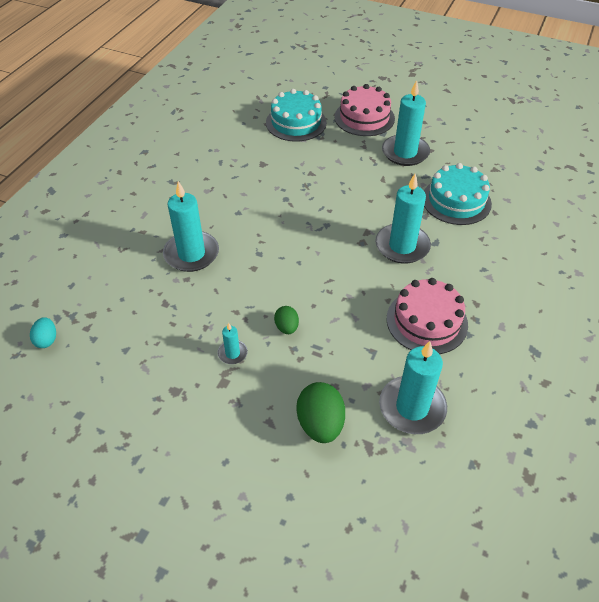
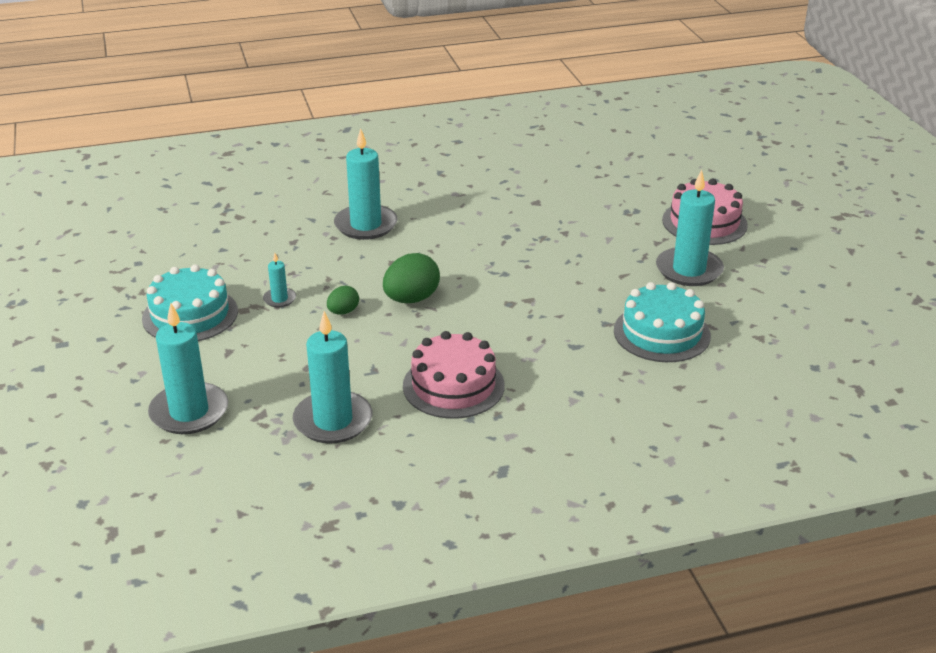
camera: 50 degrees right, 15 degrees down
turquoise egg [30,317,56,348] -> none
turquoise cake [266,89,327,142] -> turquoise cake moved to [142,264,238,341]
green egg [296,382,345,443] -> green egg moved to [383,253,440,303]
turquoise candle [375,174,431,264] -> turquoise candle moved to [148,303,228,434]

